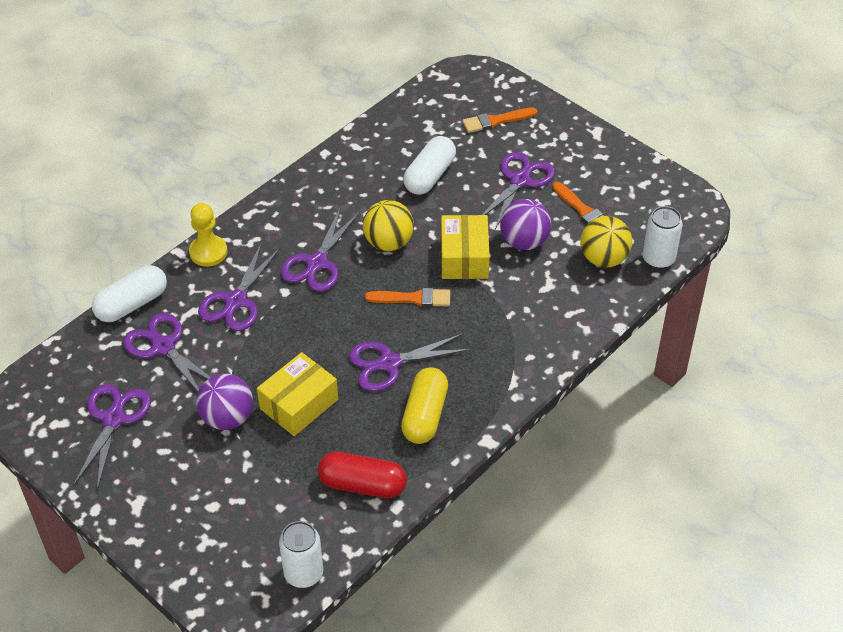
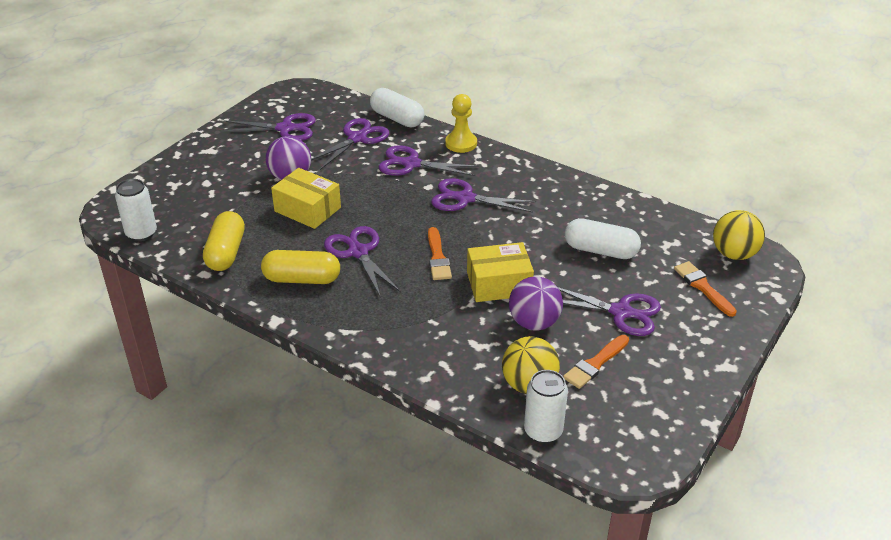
camera: 80 degrees right, 10 degrees down
red capsule [318,452,407,498] -> yellow capsule [203,211,245,271]
yellow ball [363,200,414,251] -> yellow ball moved to [713,210,765,260]

